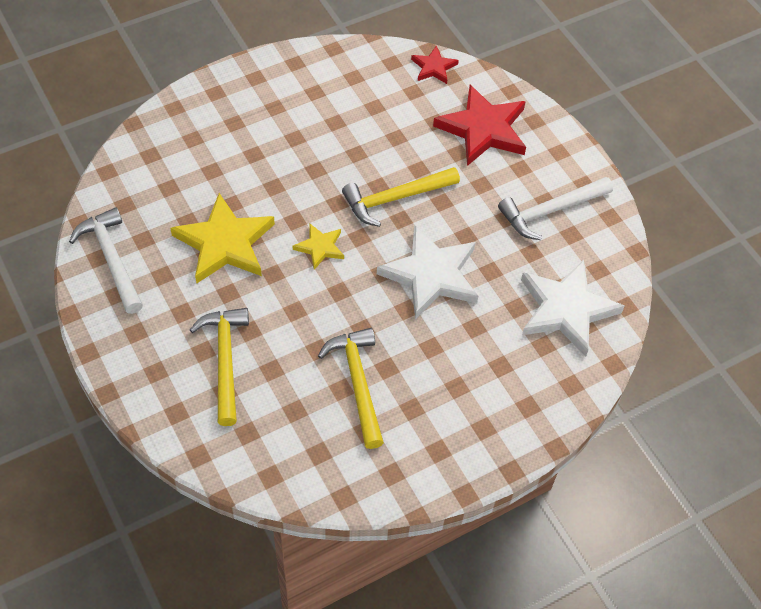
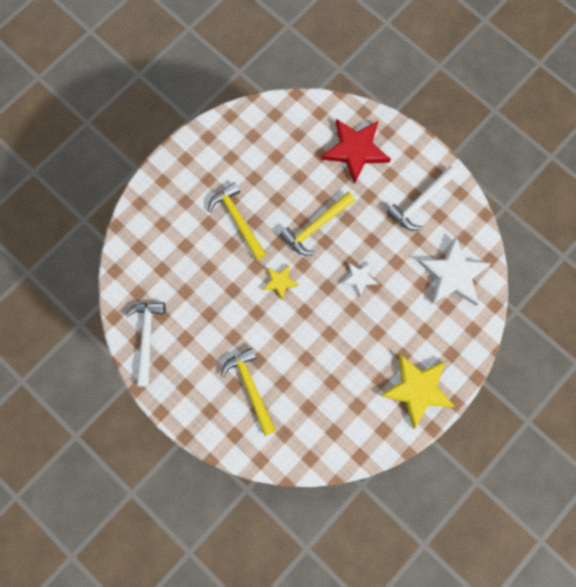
camera: 15 degrees left, 20 degrees up
white hammer [69,207,143,314] -> white hammer turned 45 degrees clockwise [125,302,165,387]
yellow star [170,193,275,284] -> yellow star moved to [380,354,455,429]
yellow hammer [318,328,384,449] -> yellow hammer moved to [208,182,266,260]
white star [377,225,478,319] -> white star [342,263,378,297], size x0.51
red star [411,45,459,84] -> none

